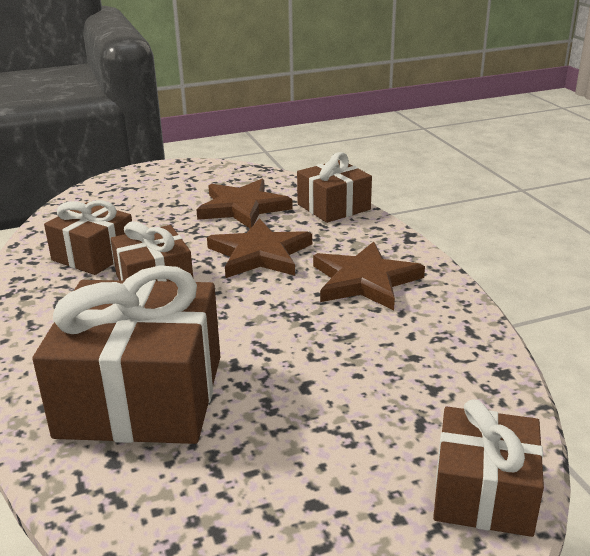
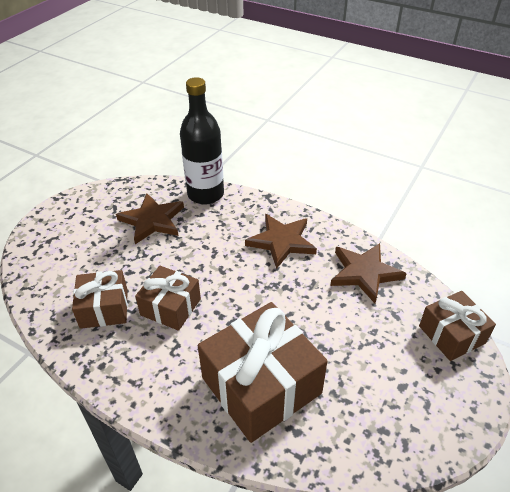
camera: 40 degrees left, 15 degrees up
brown star [207,218,312,278] -> brown star moved to [330,243,407,303]
brown gift [297,152,372,223] -> black bottle [180,77,224,204]

